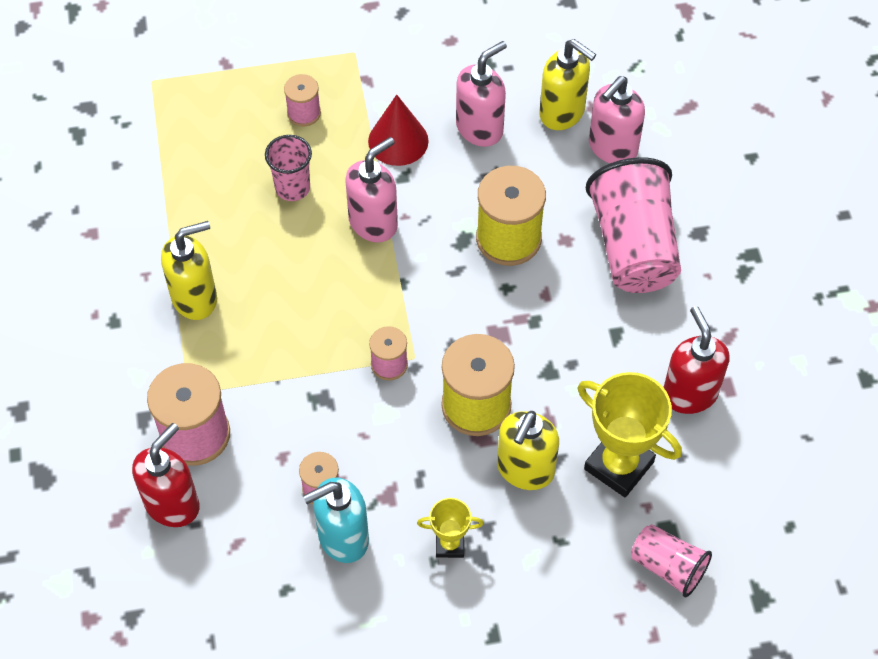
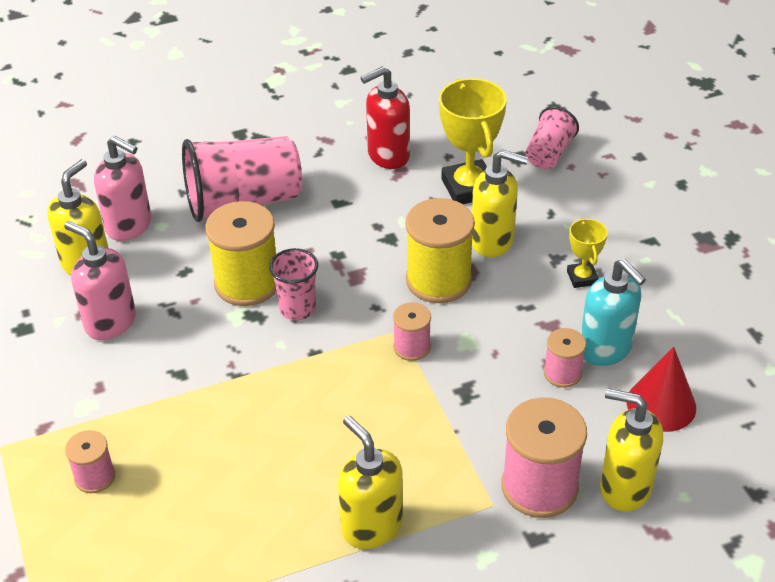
camera: 100 degrees left, 15 degrees down
red soap dispenser [132,423,200,527] -> yellow soap dispenser [600,388,663,511]
pink cup [265,135,312,201] -> pink cup moved to [269,248,318,320]
pink soap dispenser [345,137,398,242] -> none
red cone [368,94,429,166] -> red cone moved to [627,347,696,432]
yellow trophy [578,372,682,497] -> yellow trophy turned 45 degrees counterclockwise [439,78,507,204]

